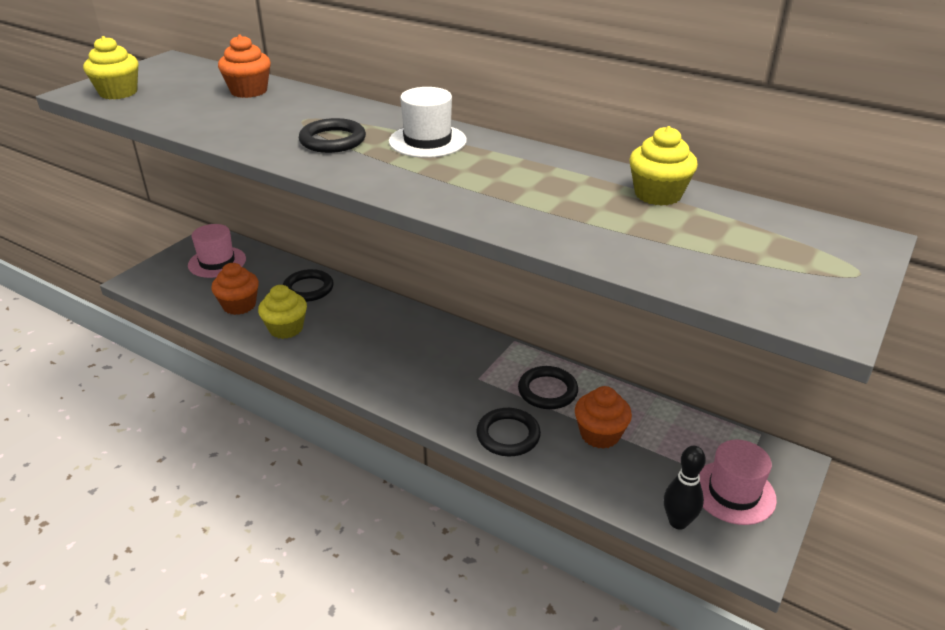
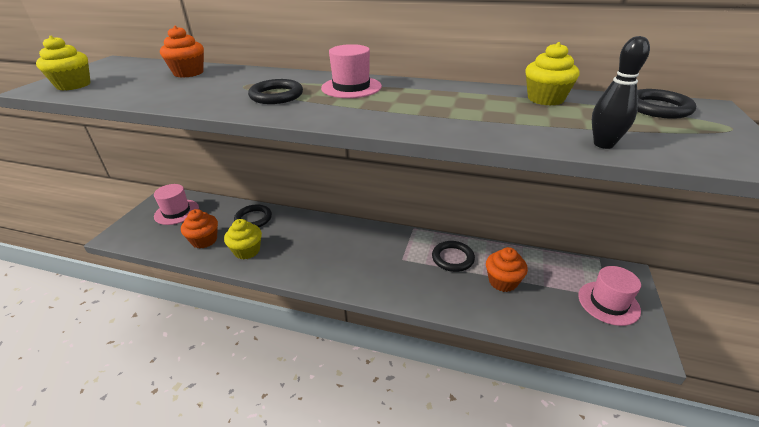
camera: 15 degrees left, 0 degrees up
white hat [389,87,467,158] -> pink hat [321,44,382,98]
black ring [476,408,541,456] -> black ring moved to [637,89,696,119]
black bowling pin [664,446,706,530] -> black bowling pin moved to [592,36,650,149]

